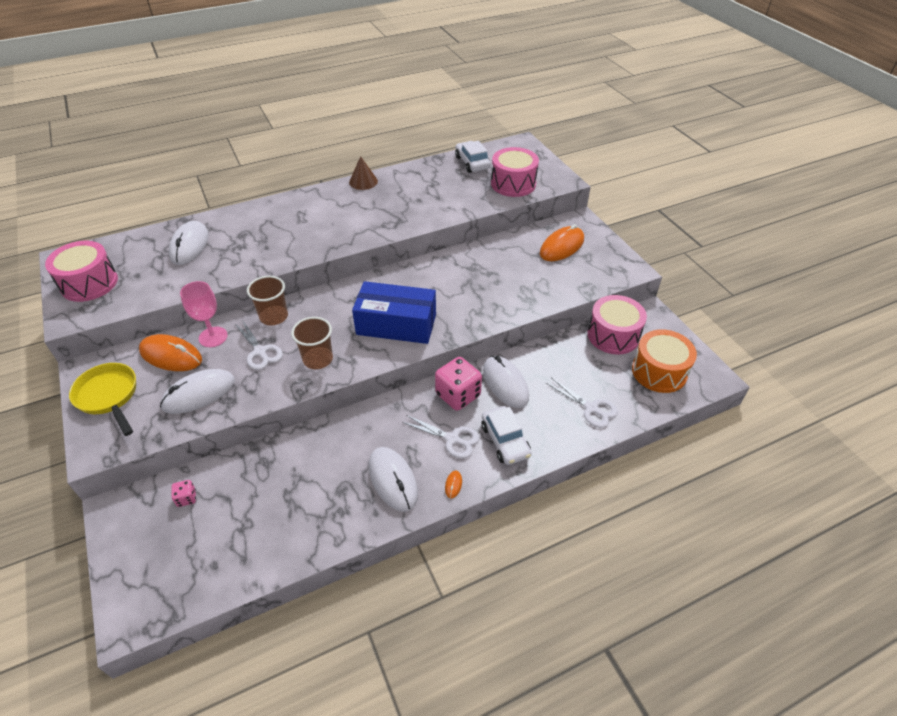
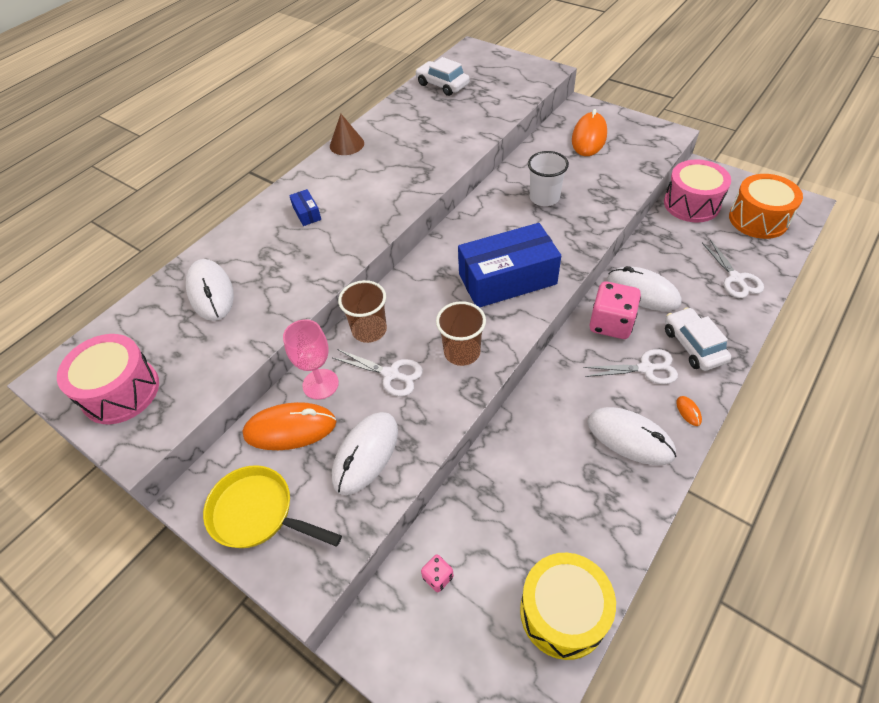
camera: 25 degrees left, 5 degrees up
white car [481,406,532,465] -> white car turned 150 degrees counterclockwise [665,307,731,371]
pink drum [491,147,539,197] -> none
white scissors [546,378,618,428] -> white scissors turned 60 degrees clockwise [702,239,764,298]
none -> blue box [289,189,321,226]
none -> yellow drum [520,553,616,660]
none -> white cup [528,151,569,206]

